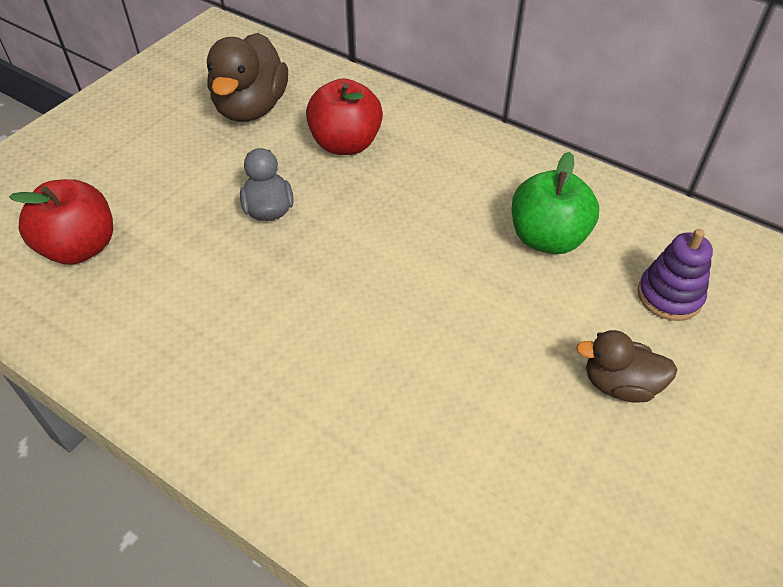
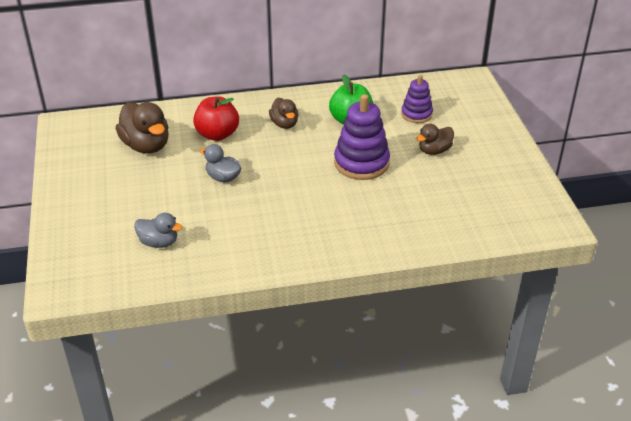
camera: 45 degrees left, 10 degrees down
red apple [9,179,113,265] -> grey duck [134,213,183,248]
none -> brown duck [269,98,299,129]
none -> purple stacking toy [334,94,390,180]

